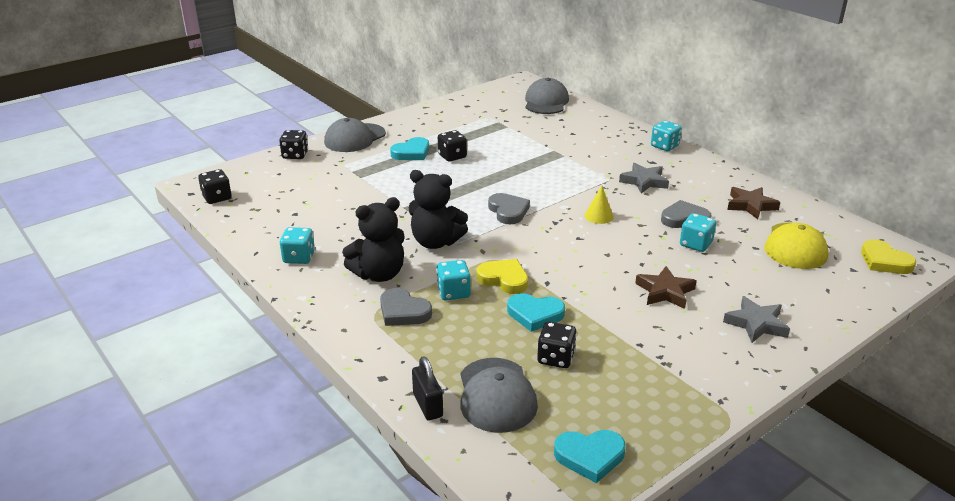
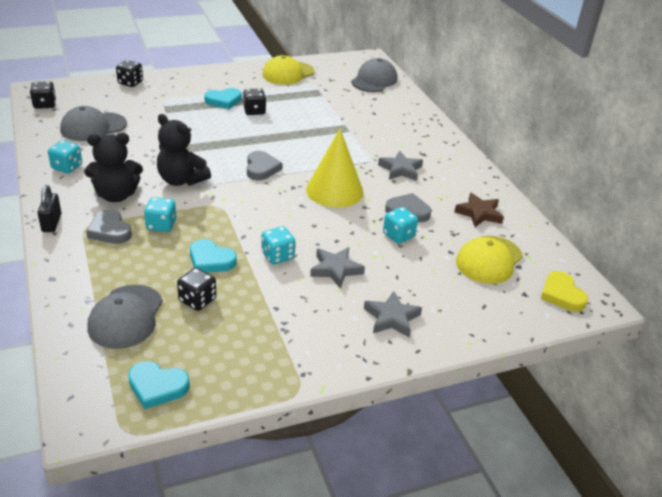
camera: 15 degrees right, 5 degrees up
grey cap [324,118,386,152] -> grey cap moved to [60,106,127,141]
black padlock [412,356,443,421] -> black padlock moved to [37,185,61,232]
yellow heart [477,259,528,294] -> none
yellow cone [585,186,614,224] -> yellow cone [306,129,364,208], size x2.19
brown star [635,266,697,309] -> grey star [310,247,365,289]
turquoise dice [651,121,682,151] -> turquoise dice moved to [261,226,295,264]
none -> yellow cap [263,55,314,85]

